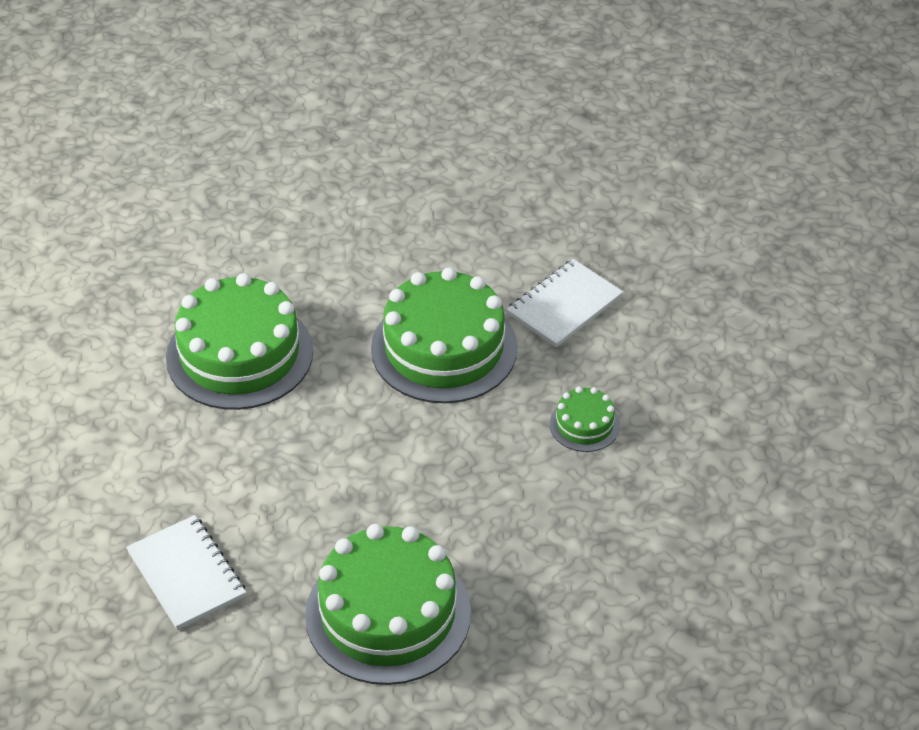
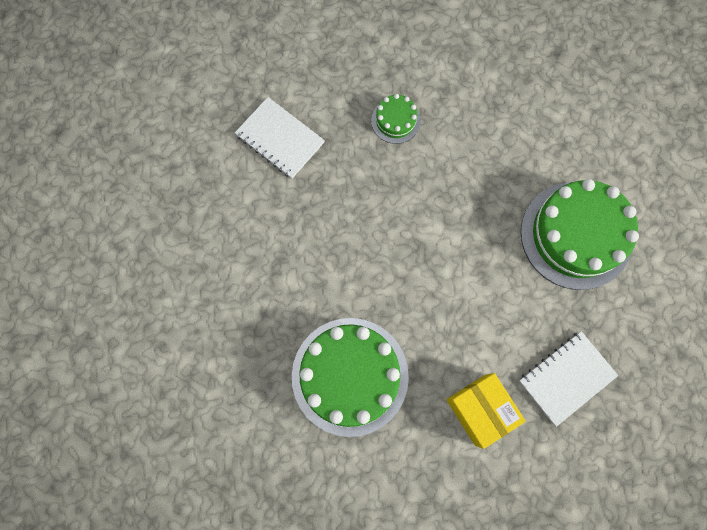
camera: 95 degrees left, 30 degrees up
green cake [371,267,517,403] -> none
none -> yellow box [446,373,526,449]

